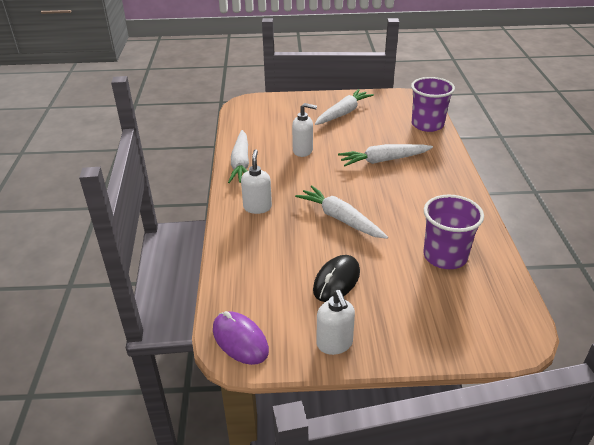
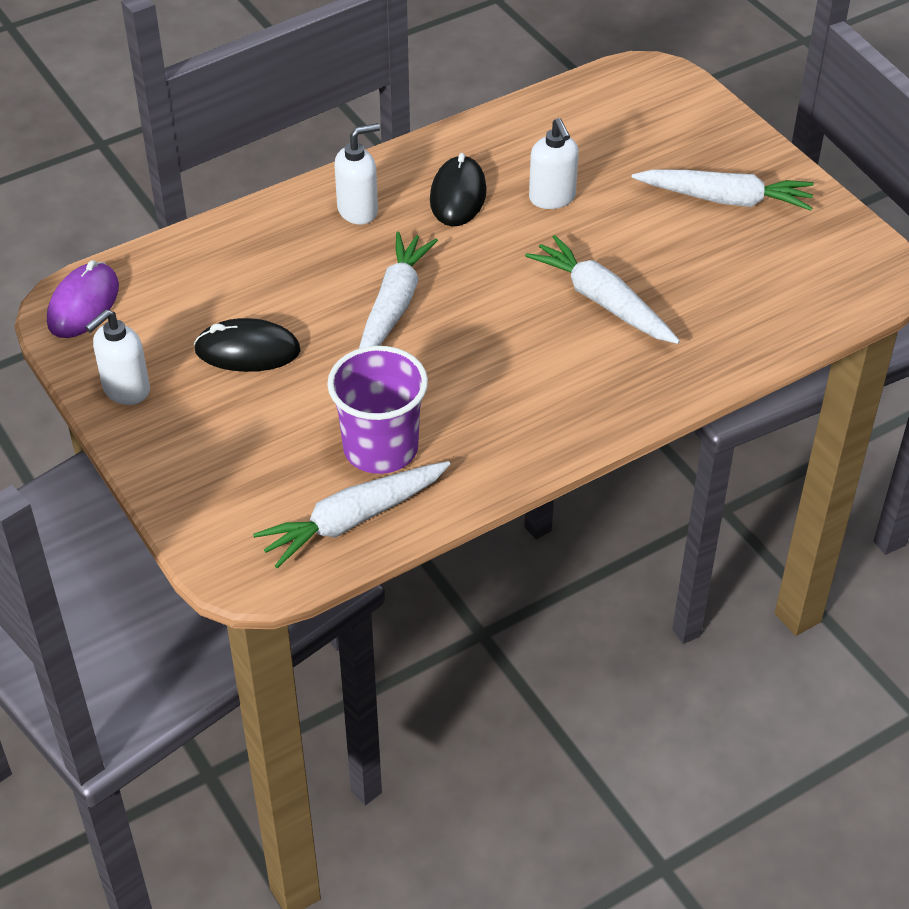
camera: 60 degrees right, 10 degrees up
white carrot [228,130,249,183] -> white carrot moved to [253,461,450,568]
purple cup [411,77,455,132] -> none
none -> black mouse [430,153,487,226]

